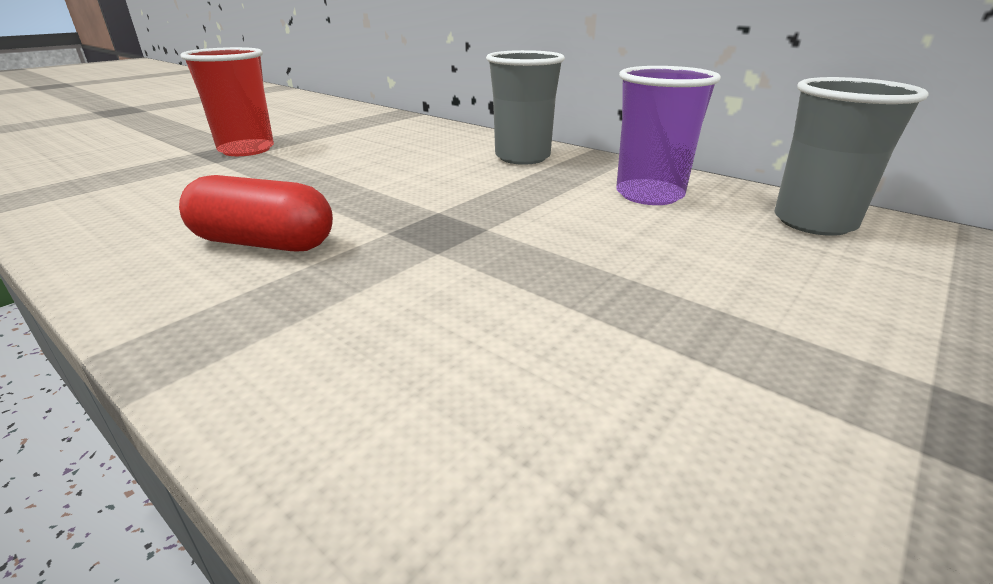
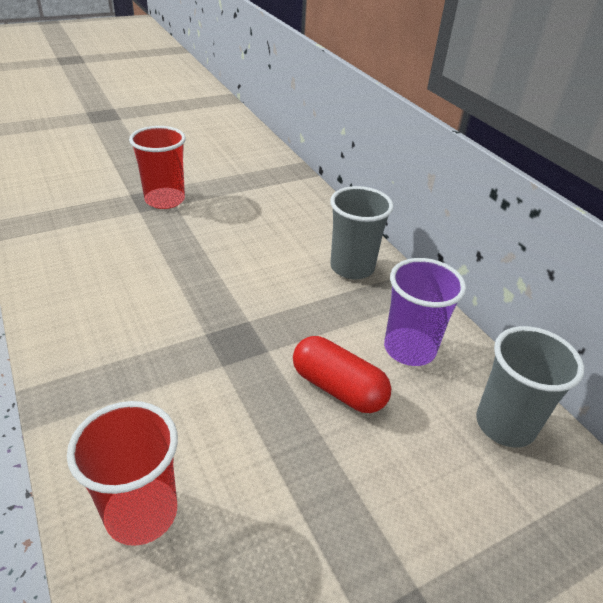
camera: 20 degrees right, 10 degrees up
red capsule [179,175,333,251] -> red capsule moved to [293,336,391,413]
none -> red cup [67,401,178,546]

